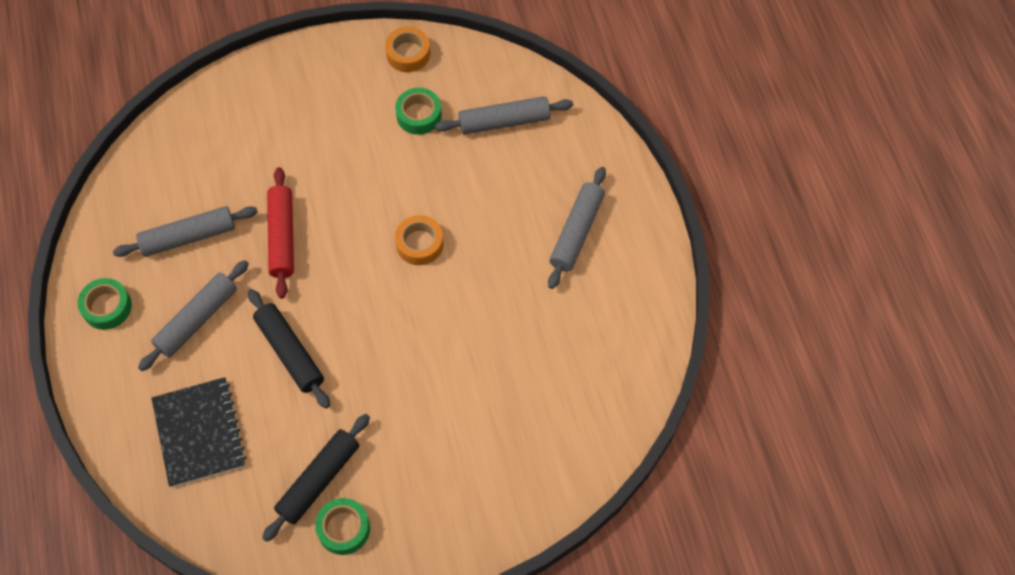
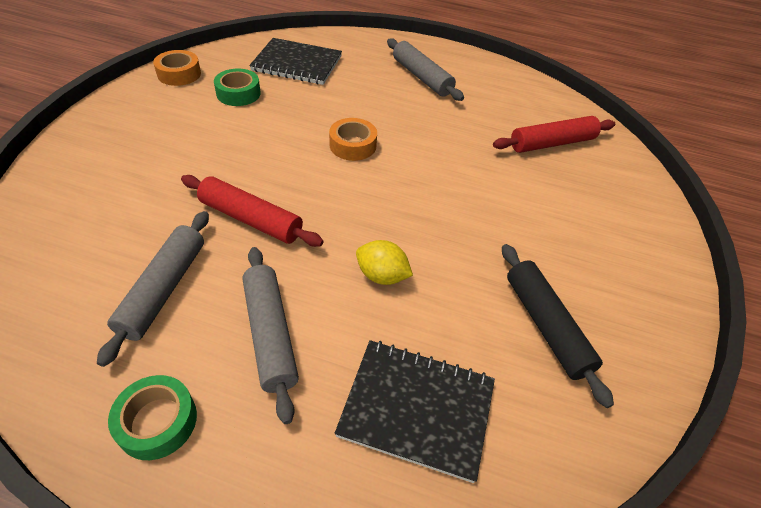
camera: 60 degrees left, 15 degrees down
black rolling pin [248,289,330,409] -> yellow lemon [356,240,413,285]
green tape [315,498,370,555] -> none
grey rolling pin [435,96,573,135] -> black notebook [249,38,342,85]
none -> red rolling pin [493,116,615,153]

